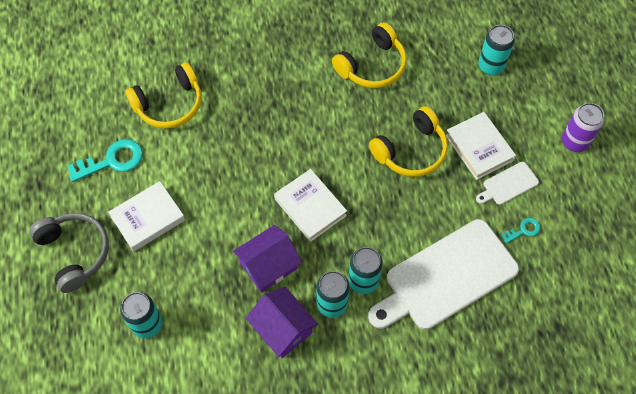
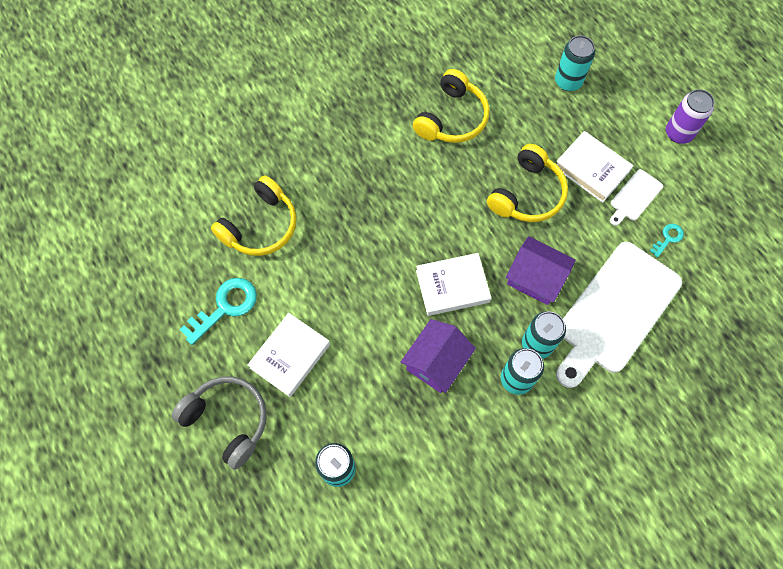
camera: 20 degrees left, 5 degrees up
purple house [246,287,318,358] -> purple house moved to [506,236,576,305]
white book [274,169,347,242] -> white book turned 45 degrees counterclockwise [416,253,491,316]

